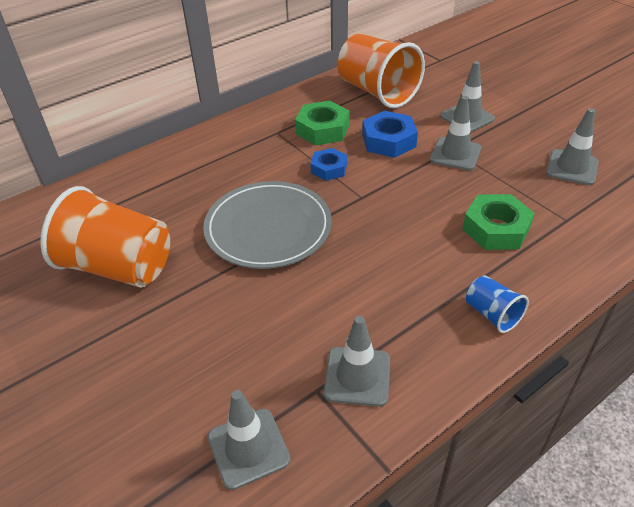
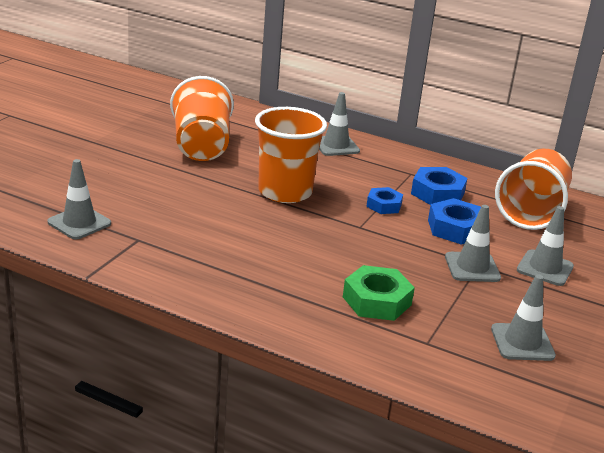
camera: 60 degrees right, 15 degrees down
grey plate [203,181,332,269] -> orange cup [255,107,327,203]
green nut [295,101,350,145] -> blue nut [411,167,467,205]
grey traffic cone [324,316,390,407] -> grey traffic cone moved to [319,92,360,156]
blue cup [466,276,529,333] -> none

